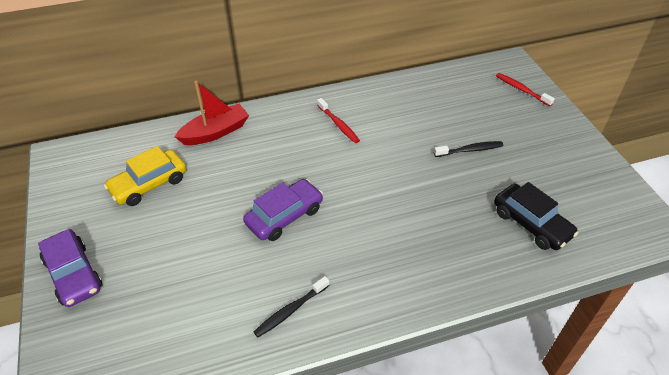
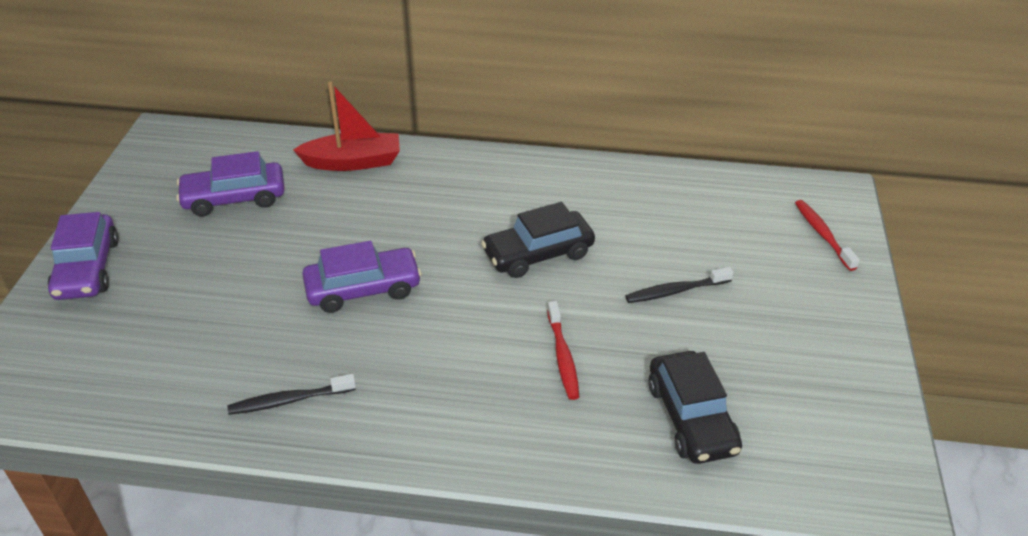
camera: 25 degrees right, 5 degrees down
yellow car [104,146,187,206] -> purple car [176,151,285,216]
red toothbrush [317,98,360,143] -> red toothbrush moved to [547,301,579,400]
black toothbrush [434,141,503,157] -> black toothbrush turned 150 degrees clockwise [625,267,734,303]
none -> black car [481,202,595,278]

